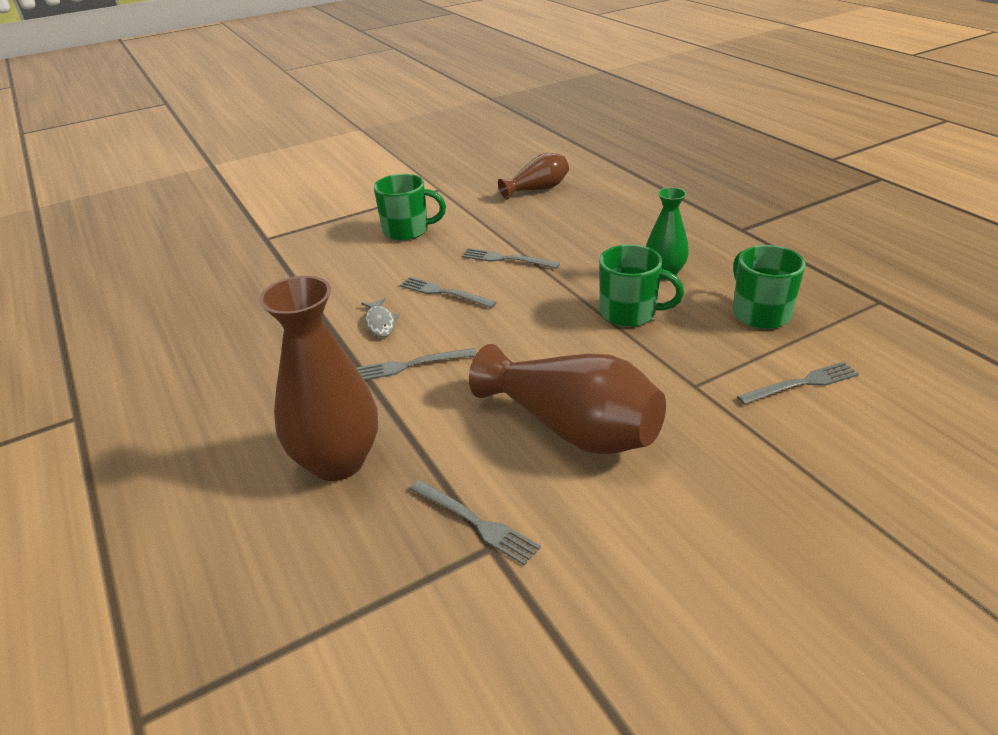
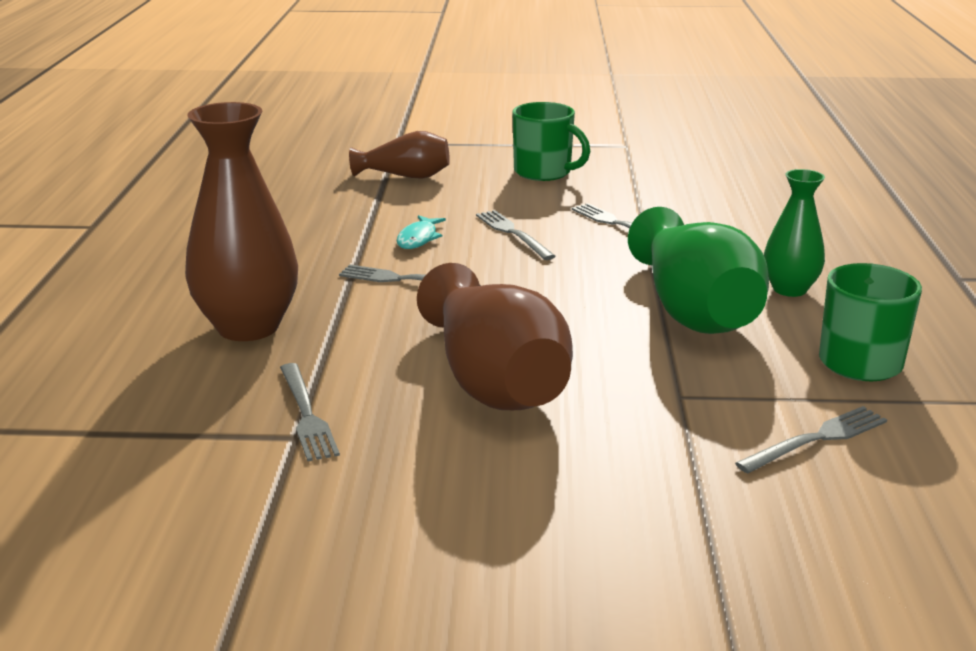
camera: 30 degrees right, 10 degrees down
grey fish [361,298,399,337] -> turquoise fish [397,215,446,249]
brown vase [498,153,569,200] -> brown vase moved to [349,131,450,179]
green mug [599,244,684,327] -> green vase [628,207,769,334]
grey fork [737,362,859,405] -> grey fork turned 45 degrees counterclockwise [735,406,887,474]

